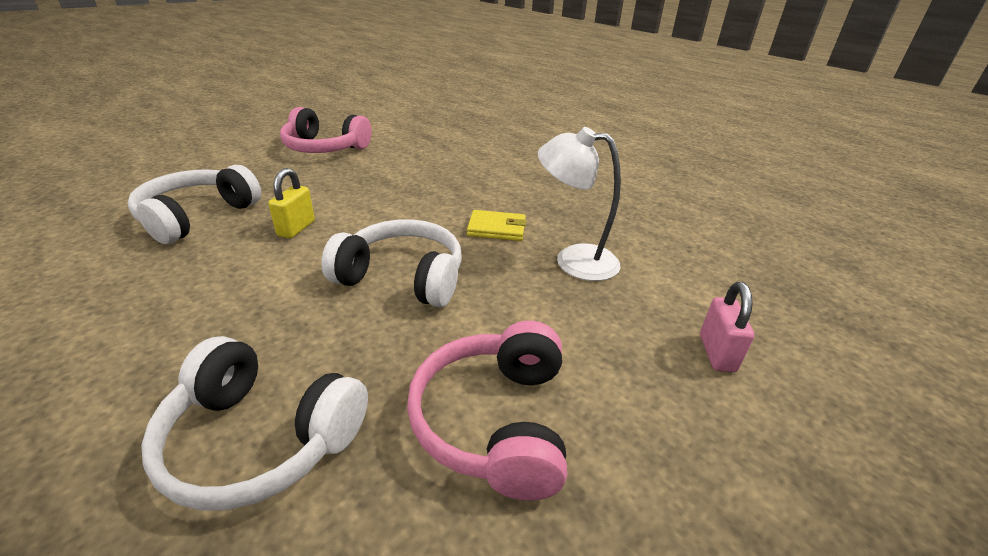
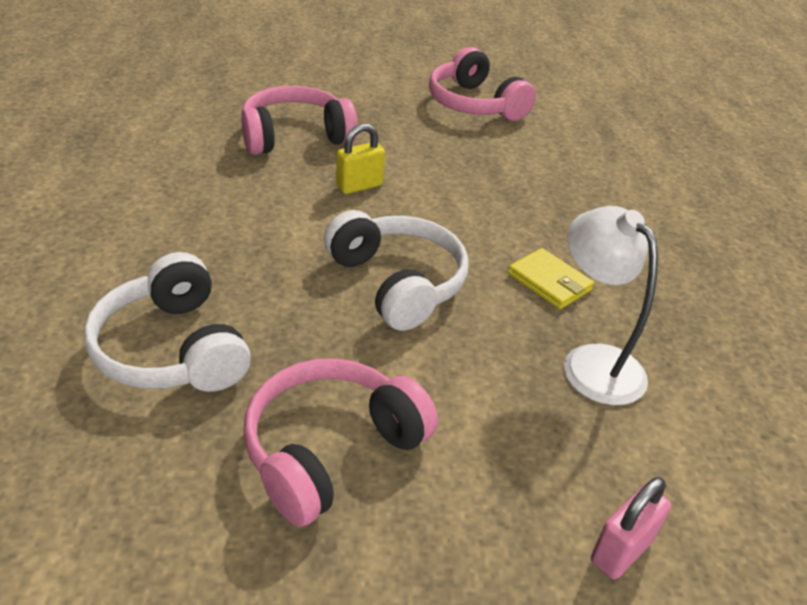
camera: 40 degrees right, 5 degrees up
white headphones [127,165,261,244] -> pink headphones [241,86,358,155]

